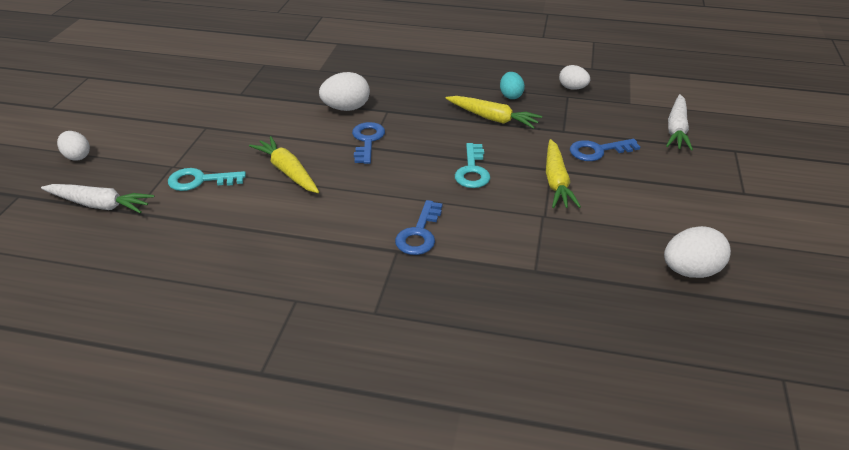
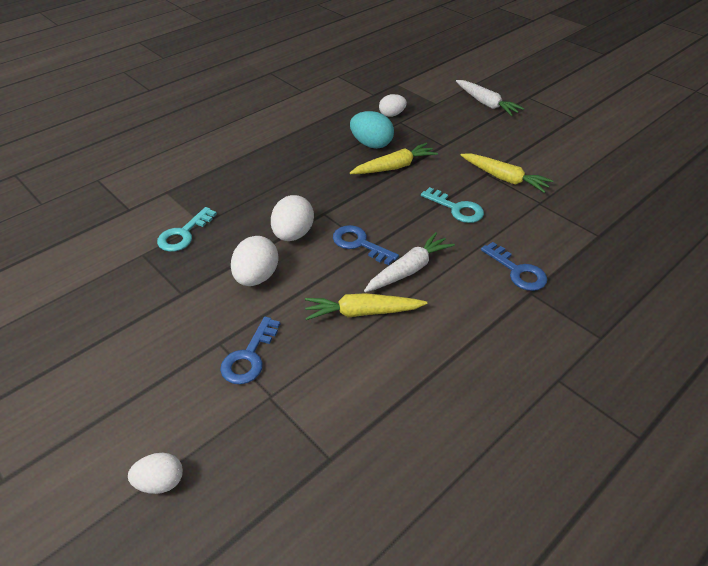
camera: 55 degrees left, 5 degrees up
white carrot [41,184,154,213] -> white carrot moved to [364,232,455,292]
turquoise key [168,168,246,191] -> turquoise key moved to [157,207,217,252]
turquoise egg [500,72,525,99] -> turquoise egg [350,111,394,149], size x1.52
blue key [570,139,640,161] -> blue key moved to [220,316,280,384]
white egg [664,226,731,278] -> white egg moved to [231,236,279,286]

